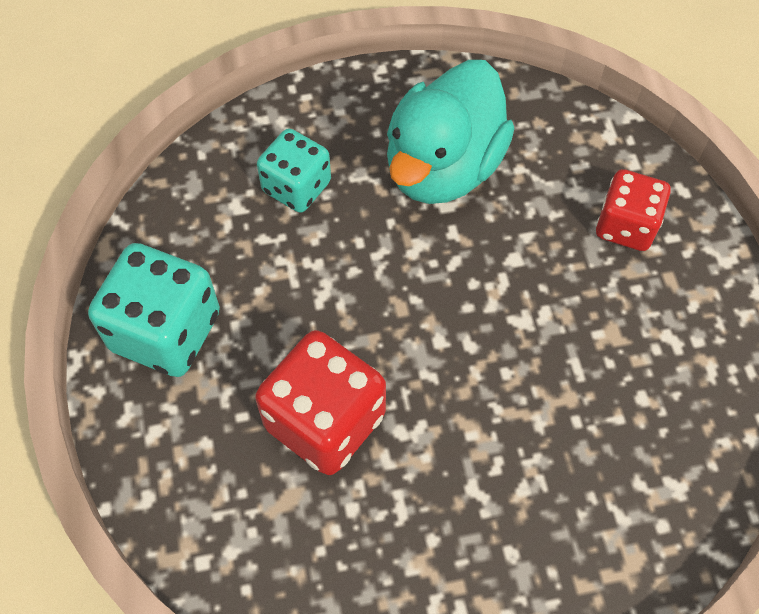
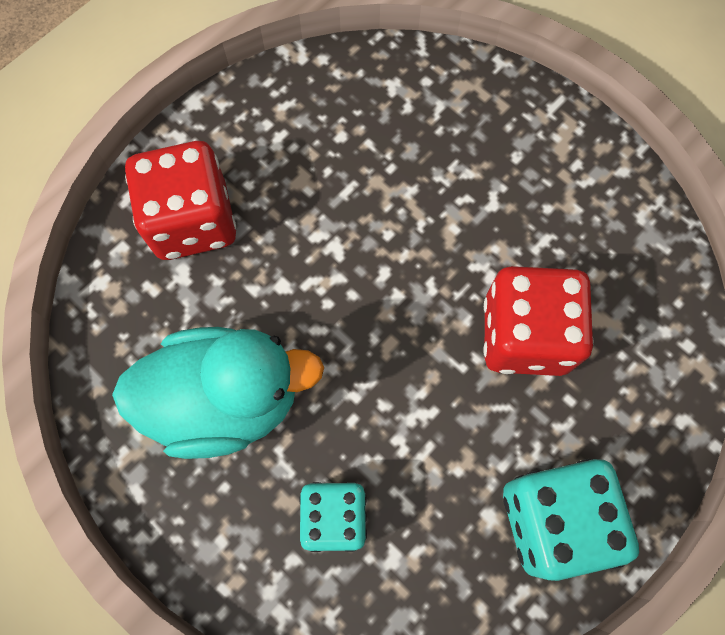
camera: 125 degrees left, 10 degrees up
red dice [596,169,671,251] -> red dice [125,141,236,260], size x1.53

